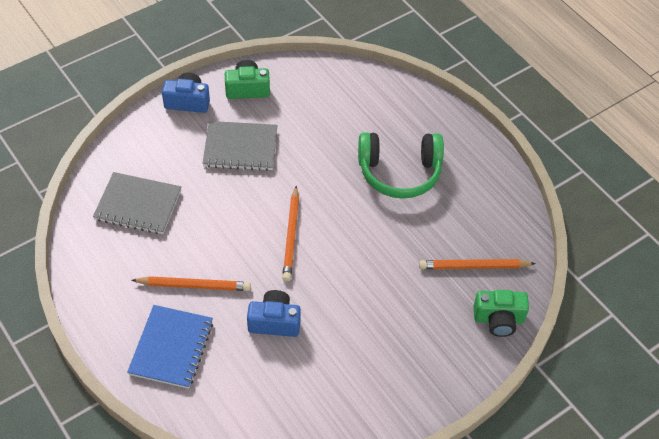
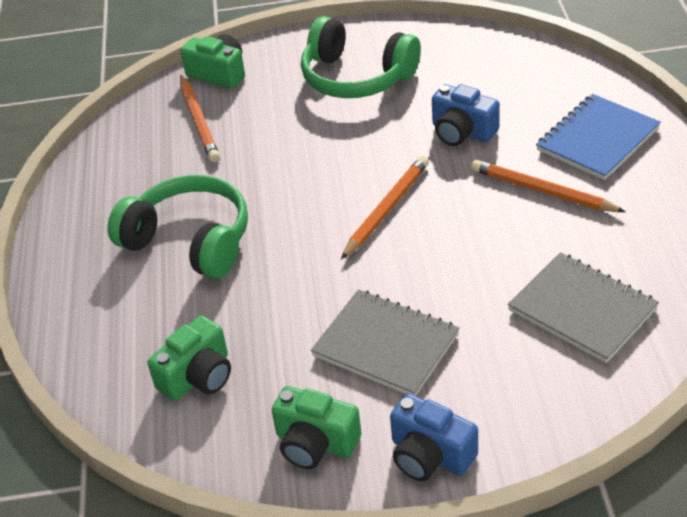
camera: 145 degrees left, 10 degrees down
orange pencil [419,259,536,269] -> orange pencil turned 45 degrees clockwise [180,75,220,162]
none -> green camera [147,315,231,401]
none -> green headphones [301,16,421,98]

